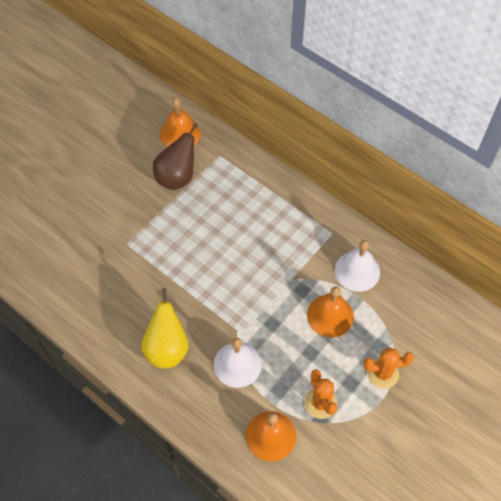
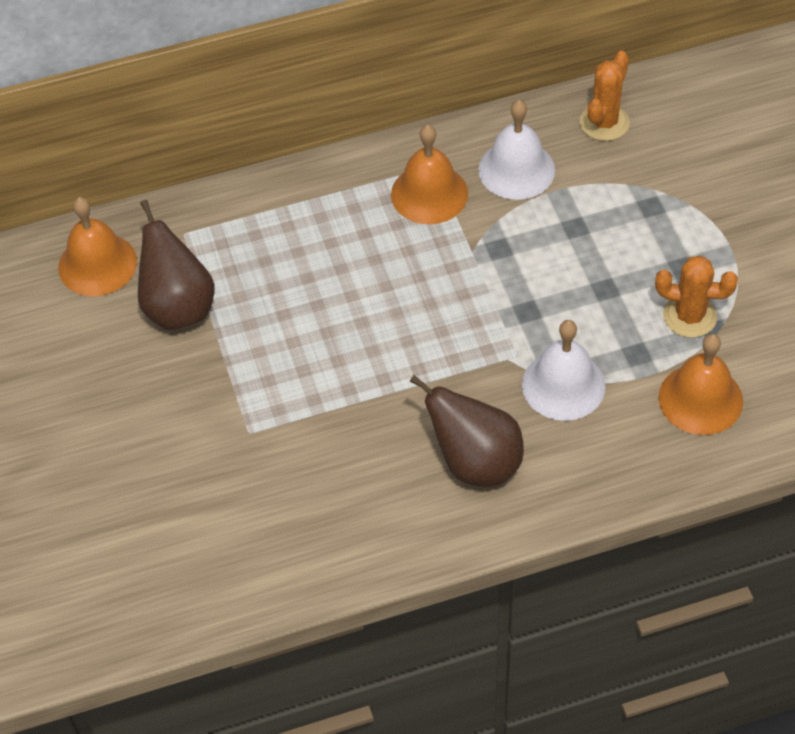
camera: 55 degrees left, 5 degrees down
yellow pear [141,288,188,368] -> brown pear [409,375,524,487]
orange bell [307,287,354,337] -> orange bell moved to [391,125,468,224]
orange cactus [363,347,414,389] -> orange cactus moved to [580,51,630,141]

